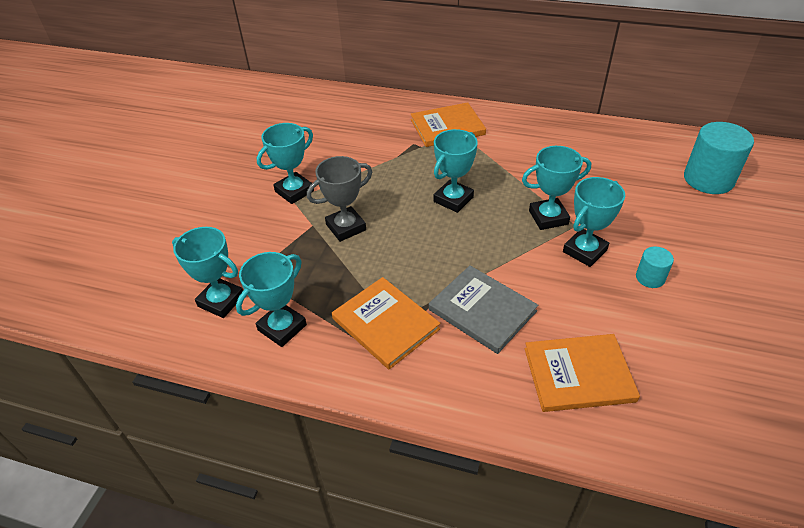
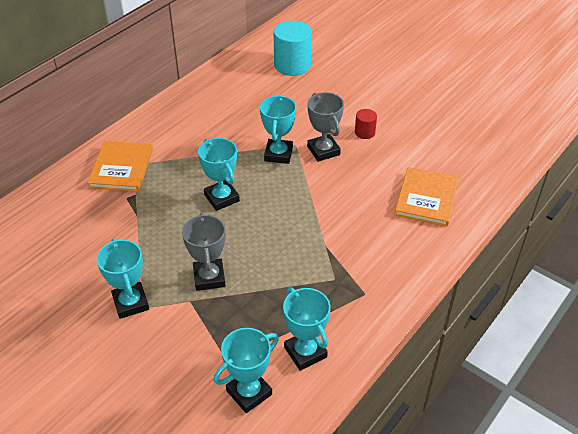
camera: 70 degrees left, 0 degrees up
orange book [332,277,440,369] -> none
grey book [429,265,538,354] -> none
turquoise trophy [563,177,625,267] -> grey trophy [307,92,344,162]
turquoise cylinder [636,247,674,288] -> red cylinder [355,109,377,139]

